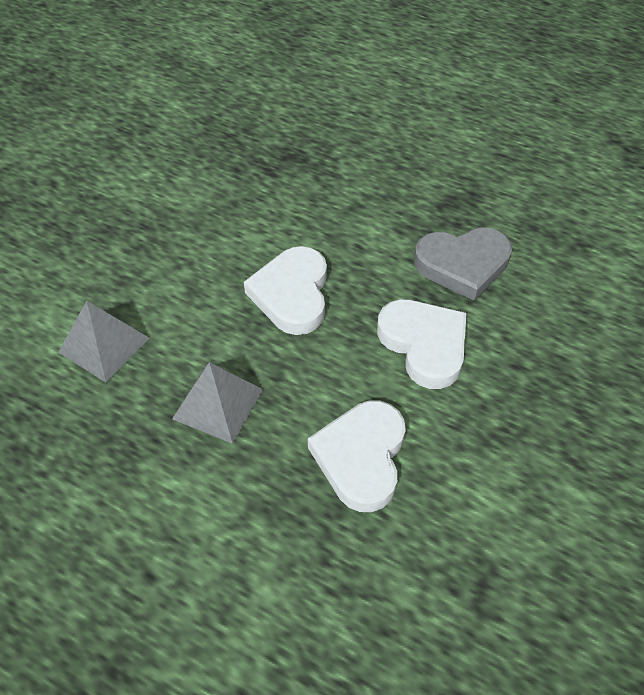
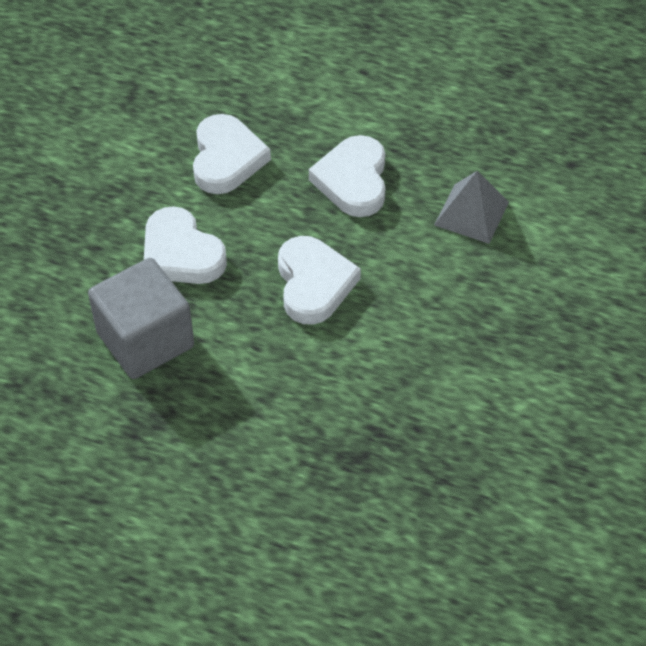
camera: 170 degrees right, 0 degrees up
grey pyramid [172,362,263,444] -> white heart [309,135,385,217]
grey heart [414,227,512,301] -> grey cube [88,258,194,379]

